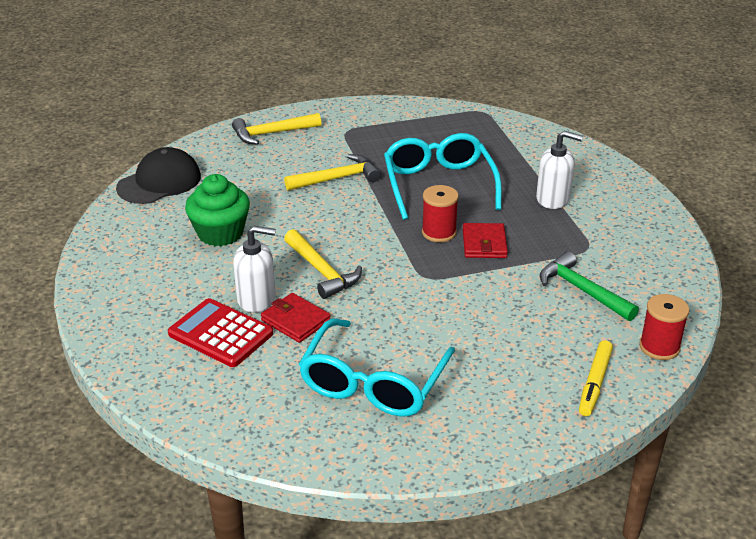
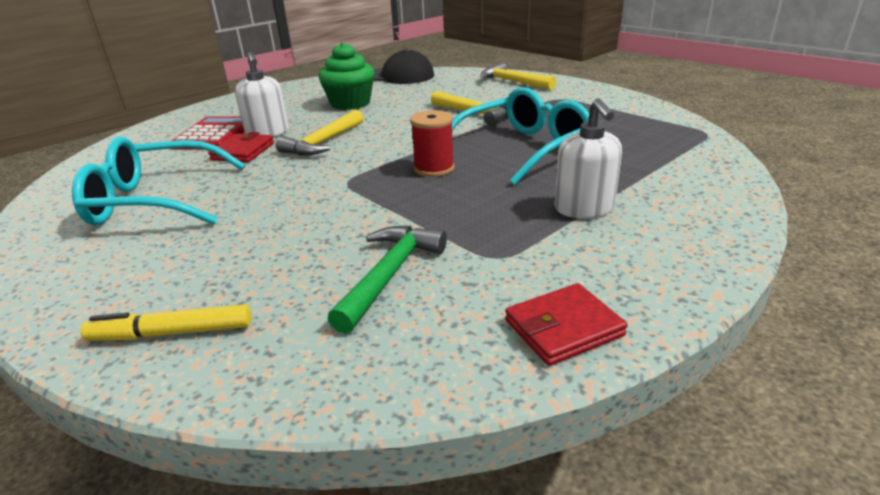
camera: 65 degrees right, 5 degrees down
red wallet [463,223,508,258] -> red wallet moved to [505,283,628,366]
red spool [639,294,689,360] -> none

